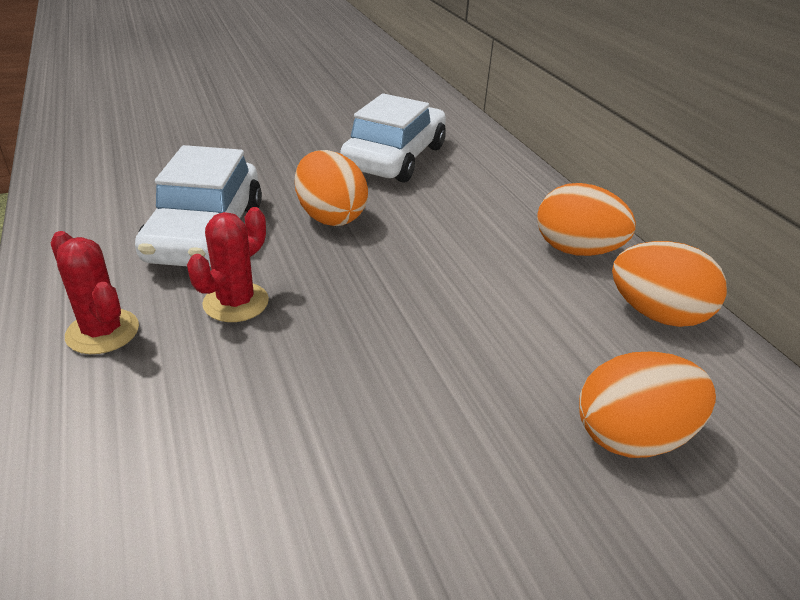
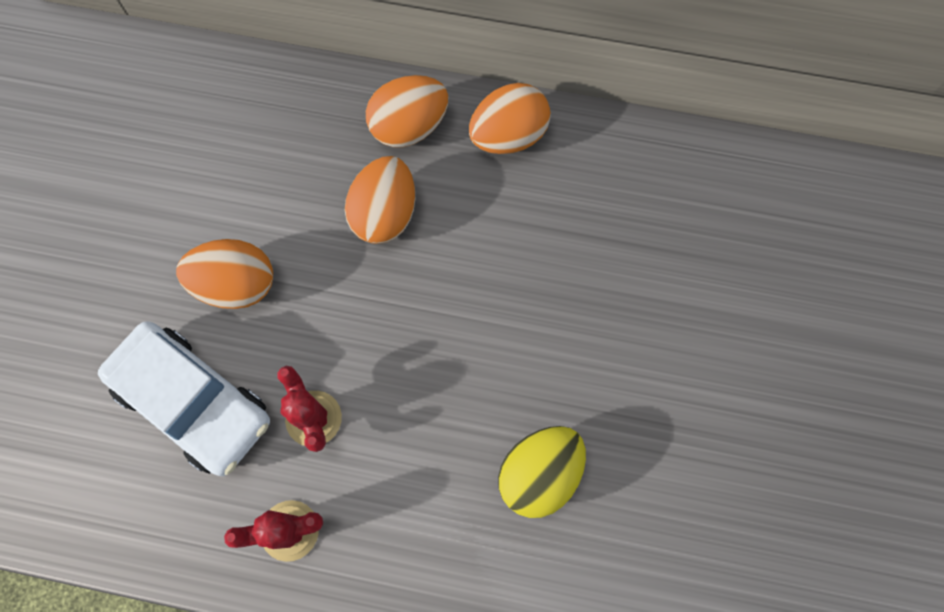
camera: 55 degrees left, 35 degrees up
white car [340,93,446,183] -> none
orange egg [579,352,716,458] -> orange egg moved to [345,156,415,244]
none -> yellow egg [498,426,586,518]

